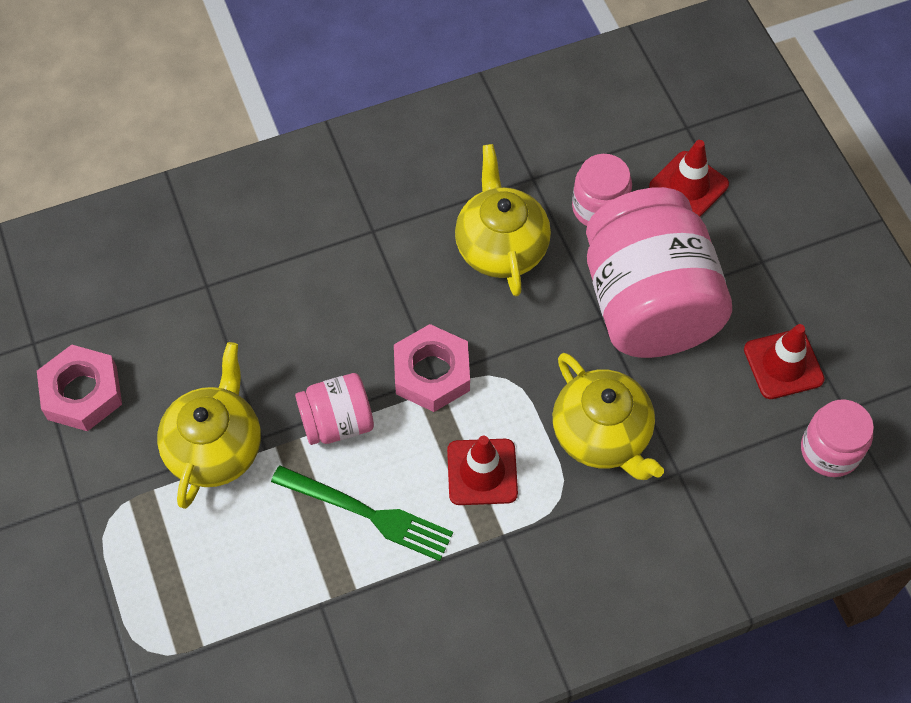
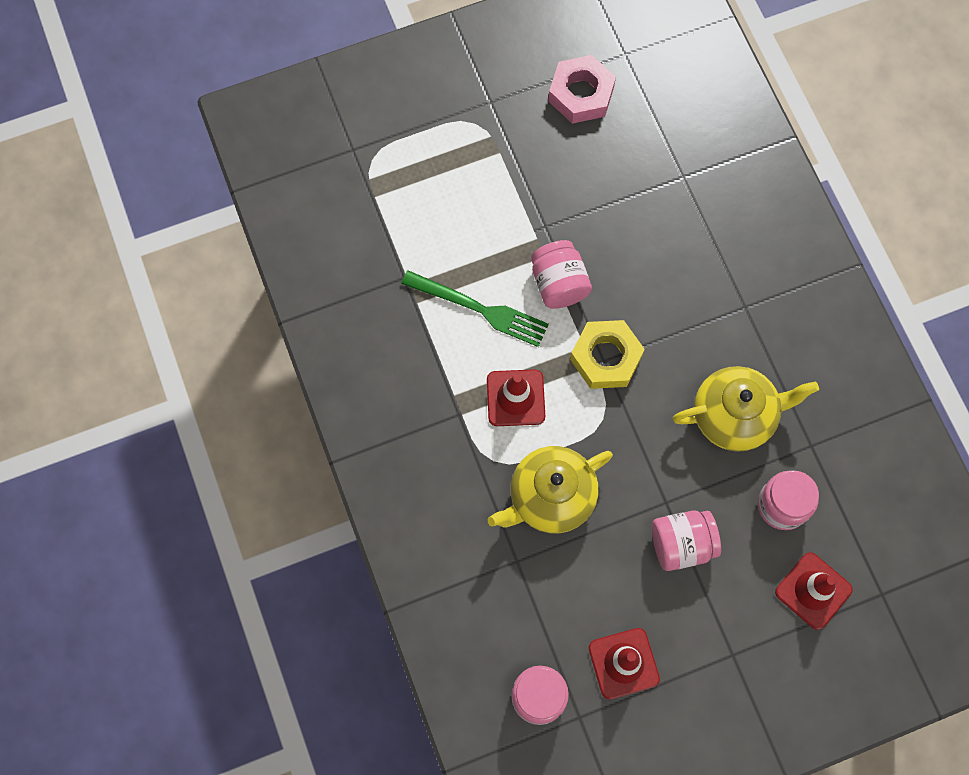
camera: 90 degrees right, 10 degrees up
yellow teapot [157,342,261,509] -> none
green fork [271,465,453,561] -> green fork turned 90 degrees counterclockwise [401,270,549,347]
pink nut [394,324,470,412] -> yellow nut [570,320,645,389]
pink jar [586,187,732,358] -> pink jar [652,511,721,571], size x0.48

